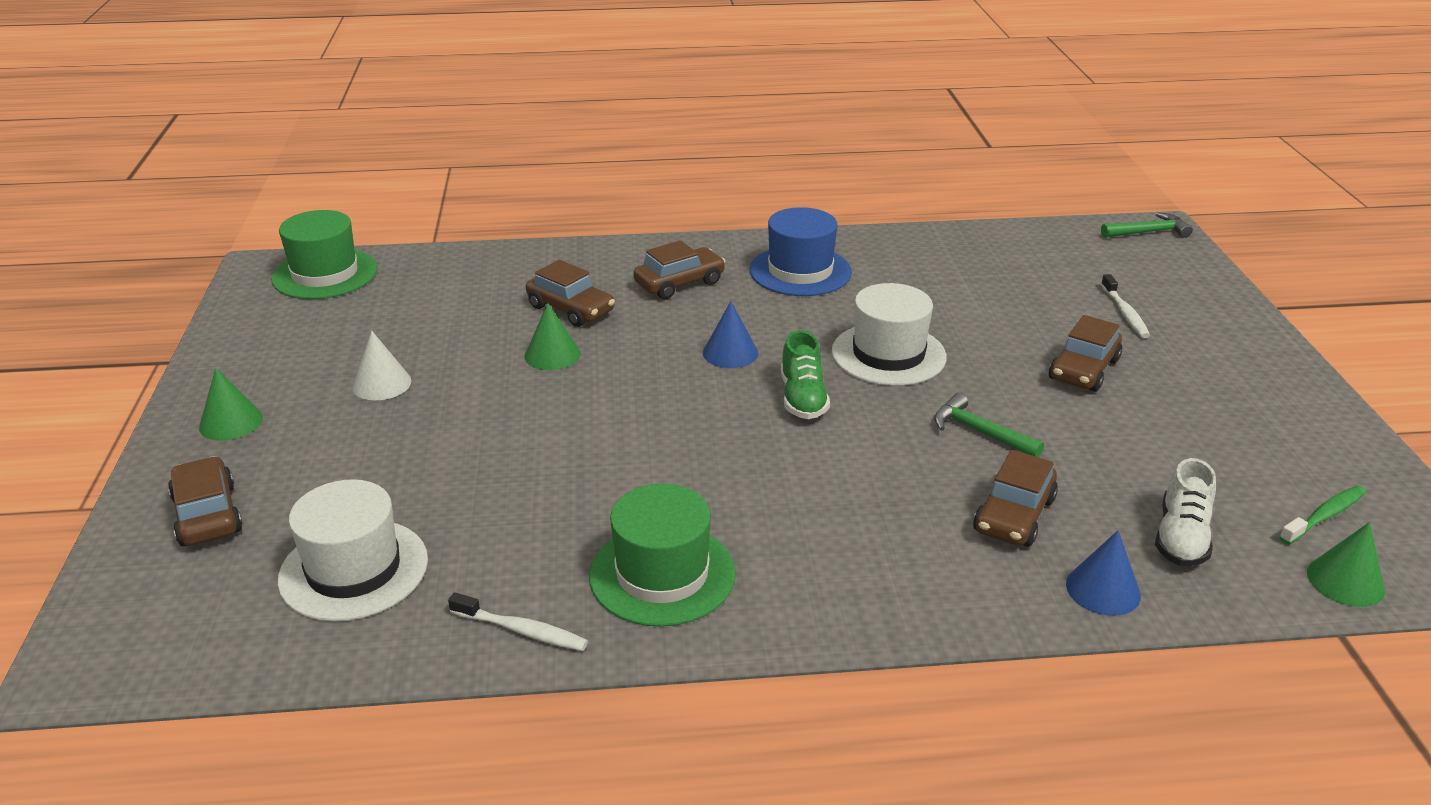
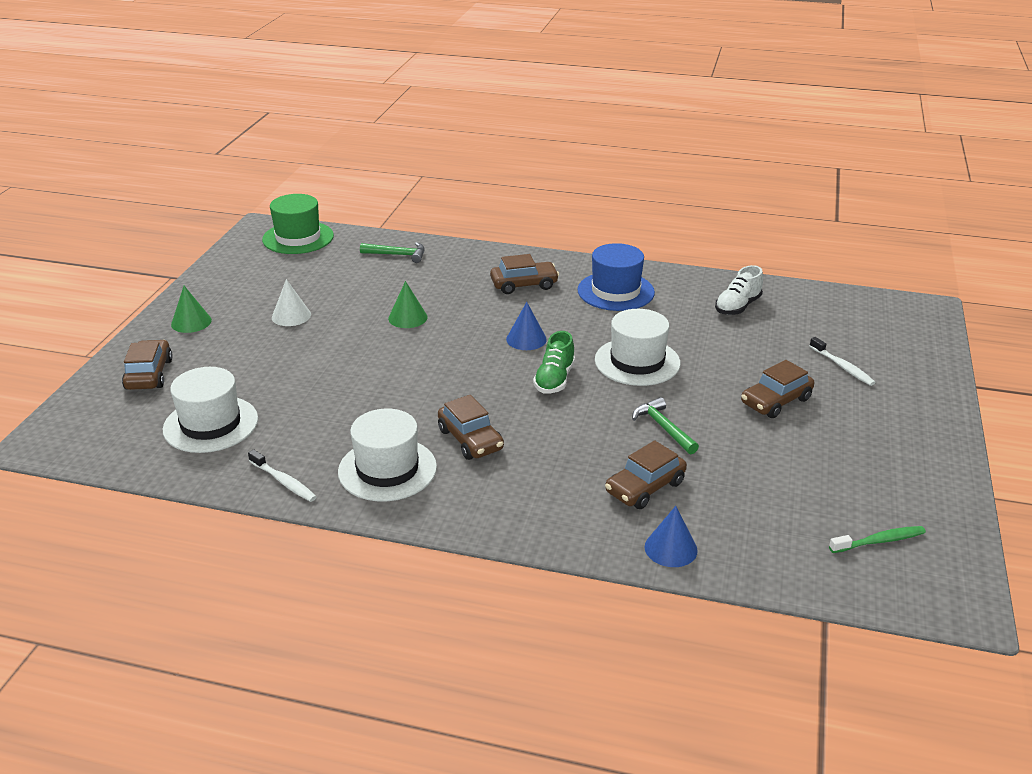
camera: 20 degrees right, 0 degrees up
brown car [526,260,615,327] -> brown car moved to [438,395,504,460]
green hat [589,484,736,627] -> white hat [338,409,437,501]
green hammer [1101,212,1193,238] -> green hammer moved to [360,242,425,263]
white toothbrush [1101,274,1150,338] -> white toothbrush turned 45 degrees counterclockwise [809,337,876,386]
white shoe [1155,458,1216,566] -> white shoe moved to [715,265,763,315]
green cone [1307,522,1385,607] -> none

